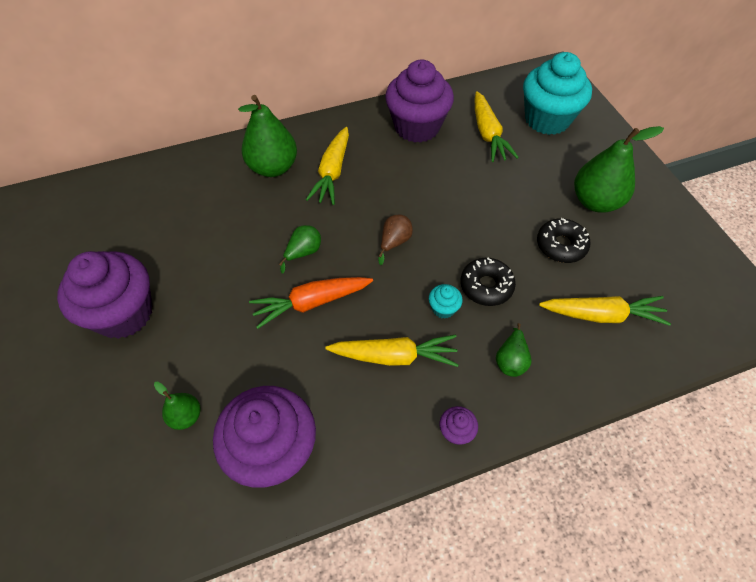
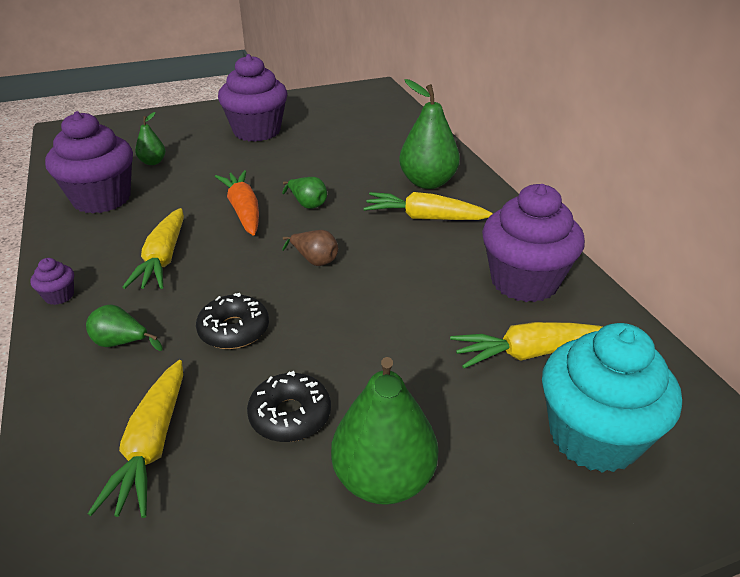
camera: 90 degrees right, 20 degrees down
turquoise cupcake [429,284,463,319] -> none

